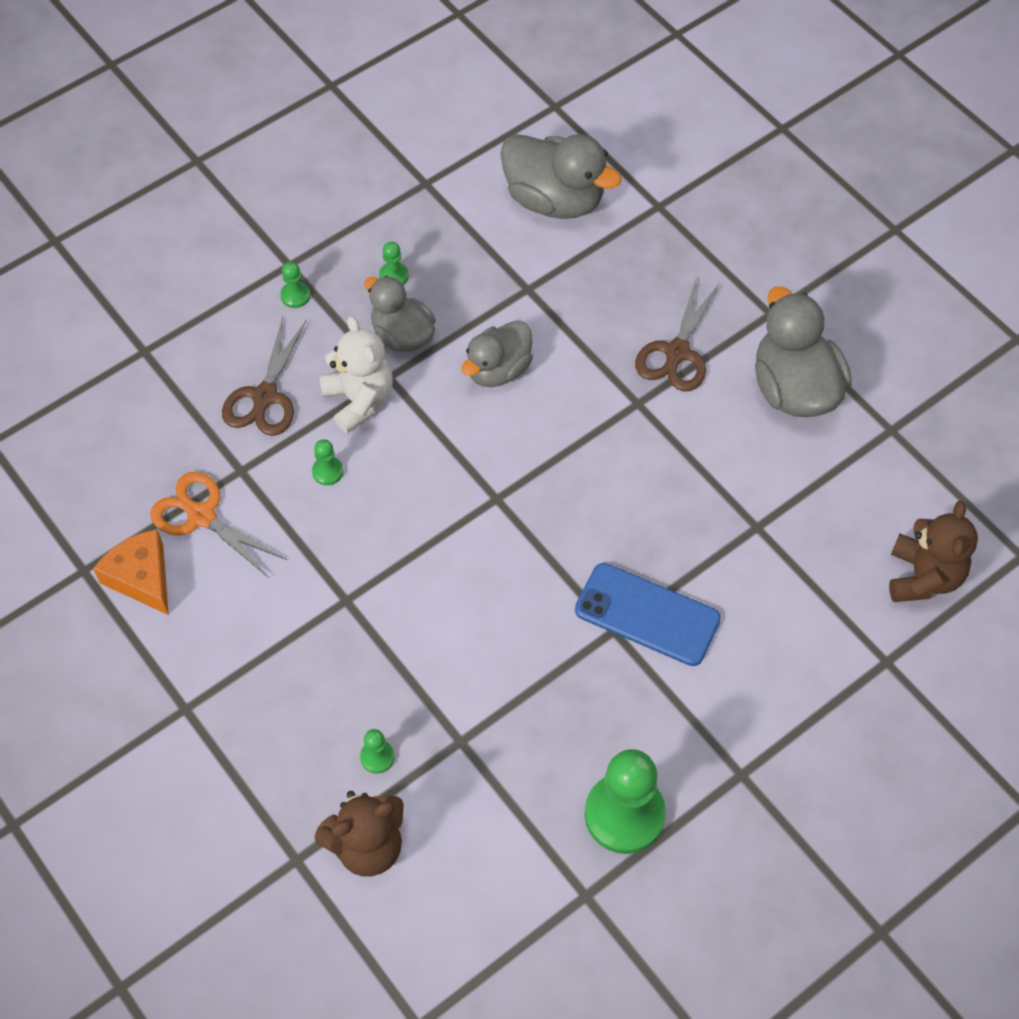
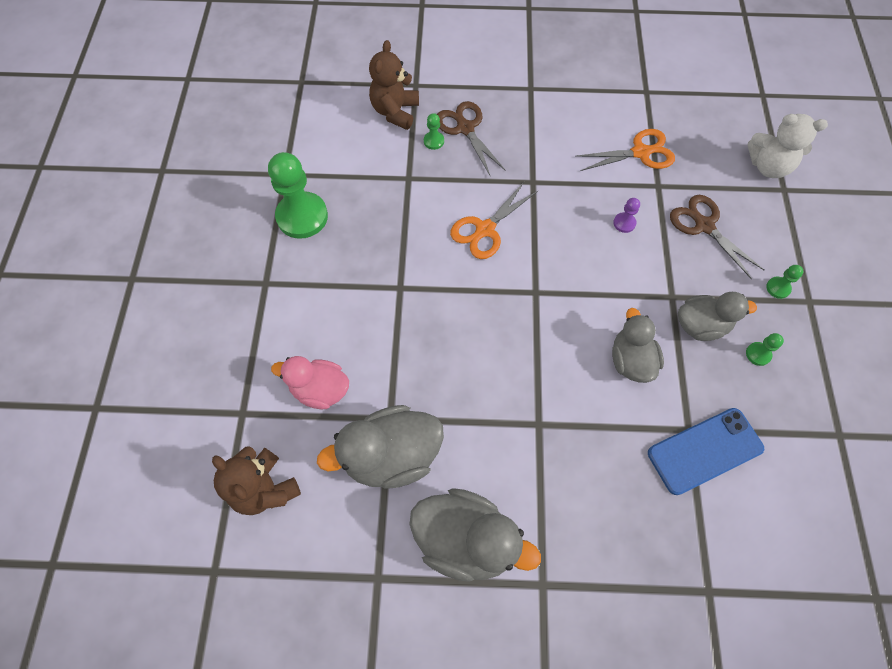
camera: 130 degrees right, 5 degrees up
orange cheese [93,529,169,615] -> none
green pawn [312,439,344,485] -> purple pawn [613,198,640,233]
white teddy bear [319,316,393,433] -> white teddy bear moved to [747,114,828,178]
grey duck [501,134,622,219] -> grey duck moved to [317,405,444,489]
blue phone [575,563,721,666] -> blue phone moved to [648,408,764,495]
brown scissors [635,277,720,391] -> brown scissors moved to [437,101,506,175]
none -> pink duck [271,356,349,409]
none -> orange scissors [450,182,538,259]

